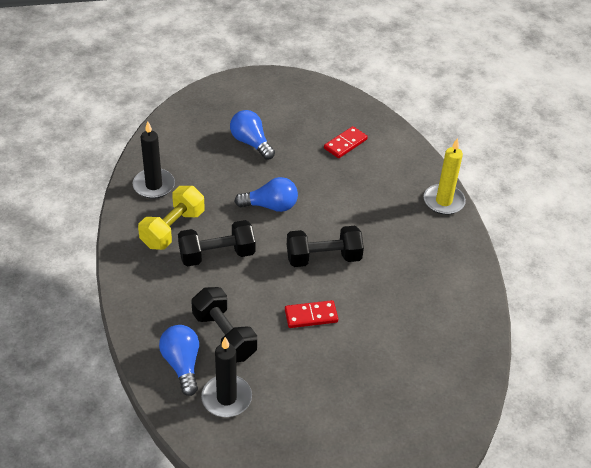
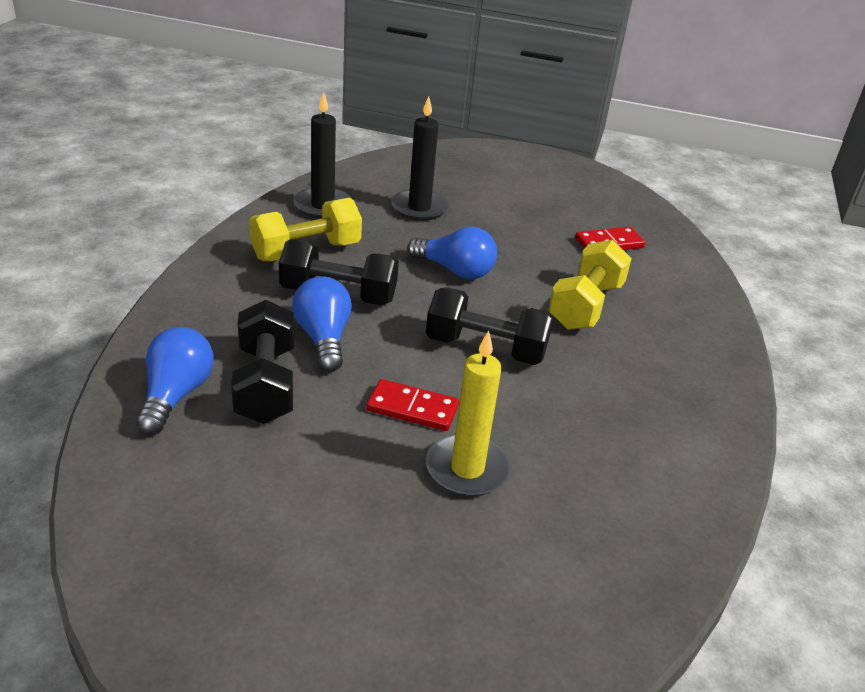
camera: 25 degrees right, 10 degrees down
black candle [201,337,252,417] -> black candle moved to [391,96,449,221]
blue light bulb [230,110,275,160] -> blue light bulb moved to [292,276,352,372]
yellow candle [424,138,466,215] -> yellow candle moved to [426,330,511,497]
none -> yellow dumbbell [548,240,632,330]

